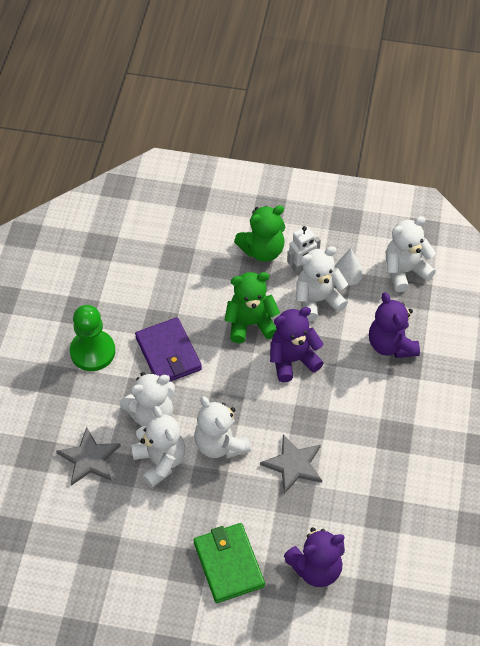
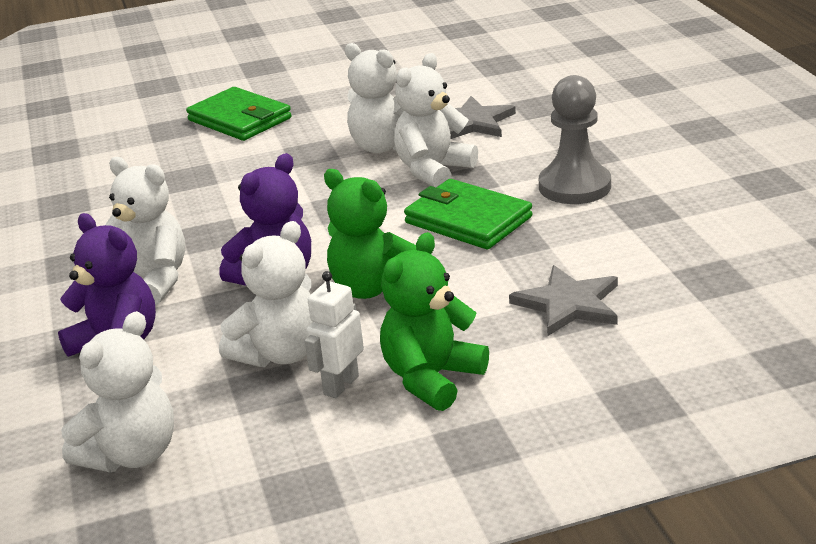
camera: 155 degrees right, 25 degrees down
green pawn [70,305,115,371] -> grey pawn [539,75,611,204]
purple wallet [135,317,202,382] -> green wallet [404,179,532,249]
white teddy bear [194,396,251,458] -> white teddy bear moved to [105,157,185,306]
green teddy bear [225,272,280,343] -> green teddy bear turned 75 degrees clockwise [324,169,416,299]
grey star [260,434,322,494] -> grey star moved to [509,265,618,336]
purple teddy bear [284,528,345,587] -> none
white cone [334,248,363,286] -> none

